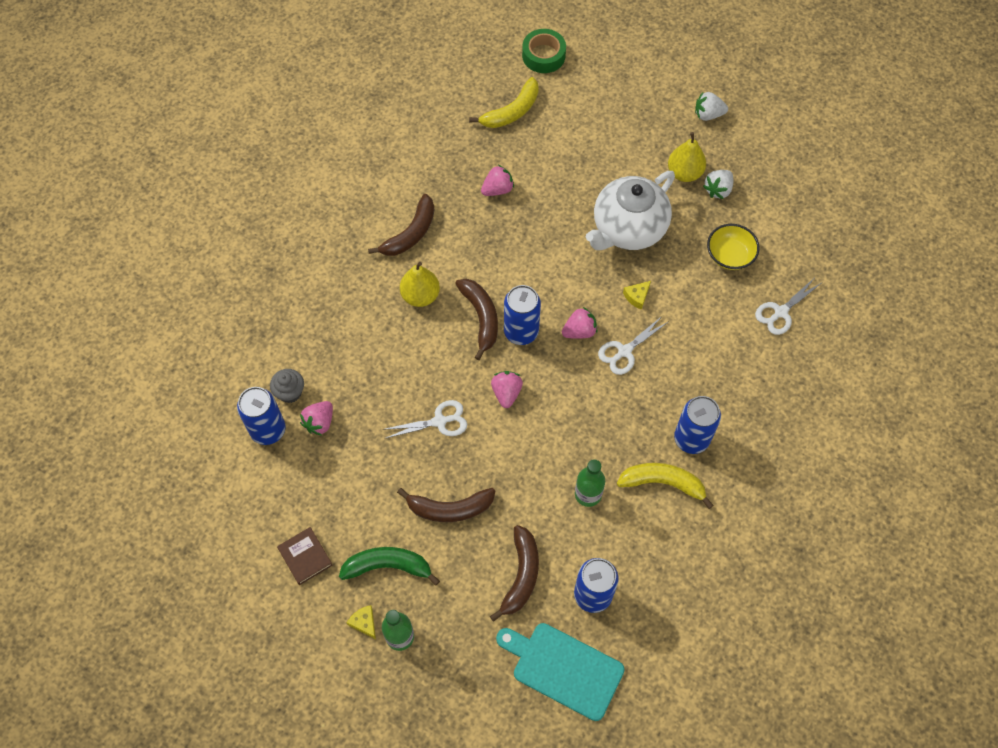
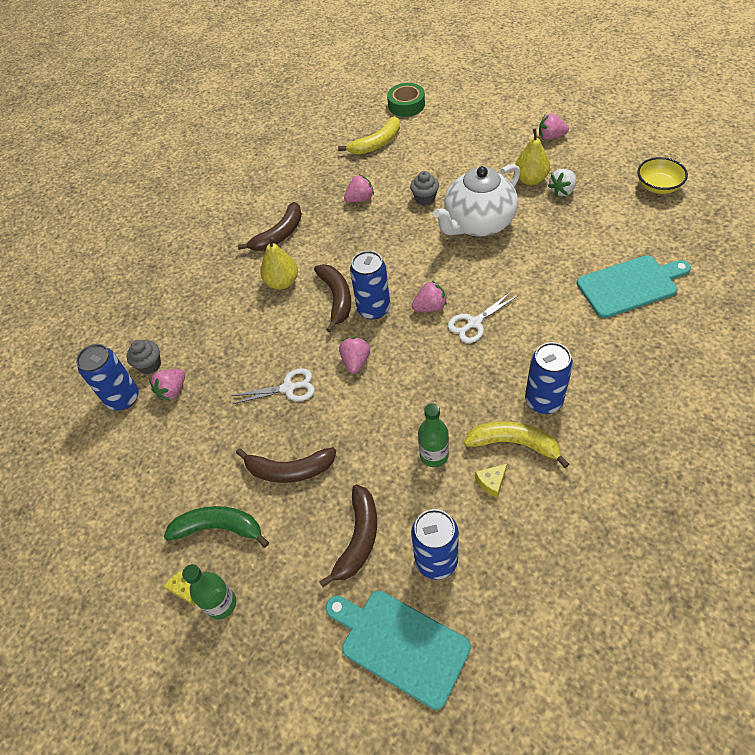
camera: 10 degrees right, 10 degrees down
brown book [277,527,333,585] -> none
yellow cheese [623,281,651,310] -> yellow cheese moved to [475,464,507,498]
white strawberry [695,92,728,121] -> pink strawberry [539,113,569,140]
yellow bowl [707,224,760,270] -> yellow bowl moved to [637,157,688,194]
white scissors [755,279,821,335] -> turquoise cutting board [577,255,691,318]
none -> grey cupcake [410,171,439,206]

